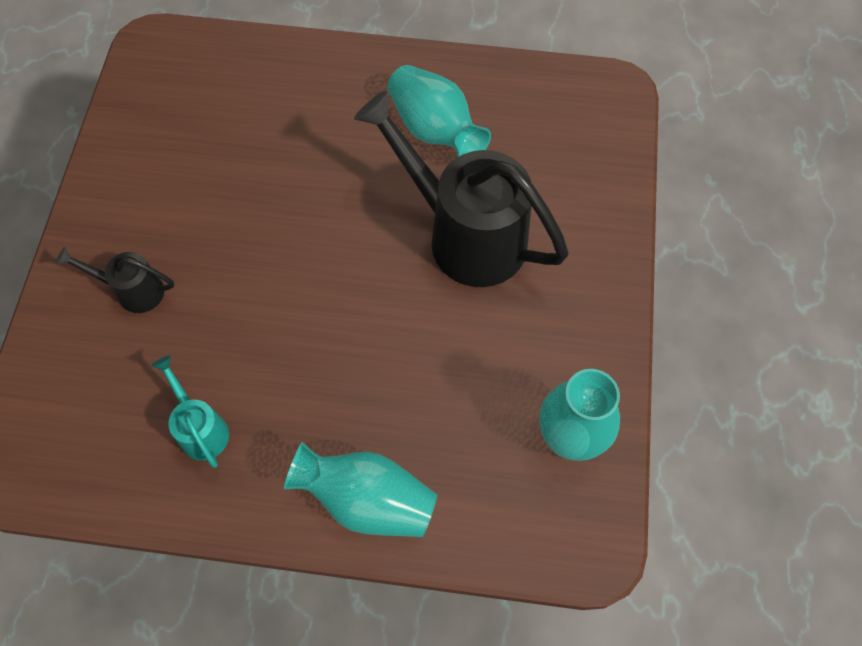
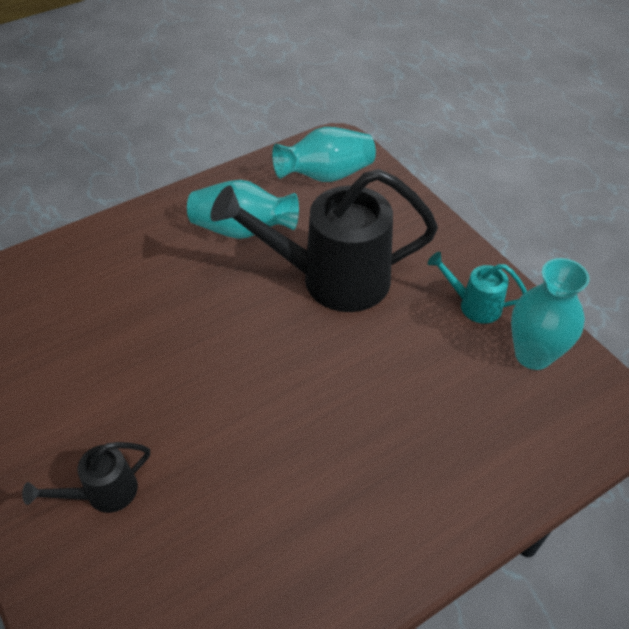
camera: 40 degrees left, 15 degrees down
turquoise watering can [151,355,229,468] -> turquoise watering can moved to [428,252,527,323]
turquoise vase [284,442,438,537] -> turquoise vase moved to [272,127,376,182]

